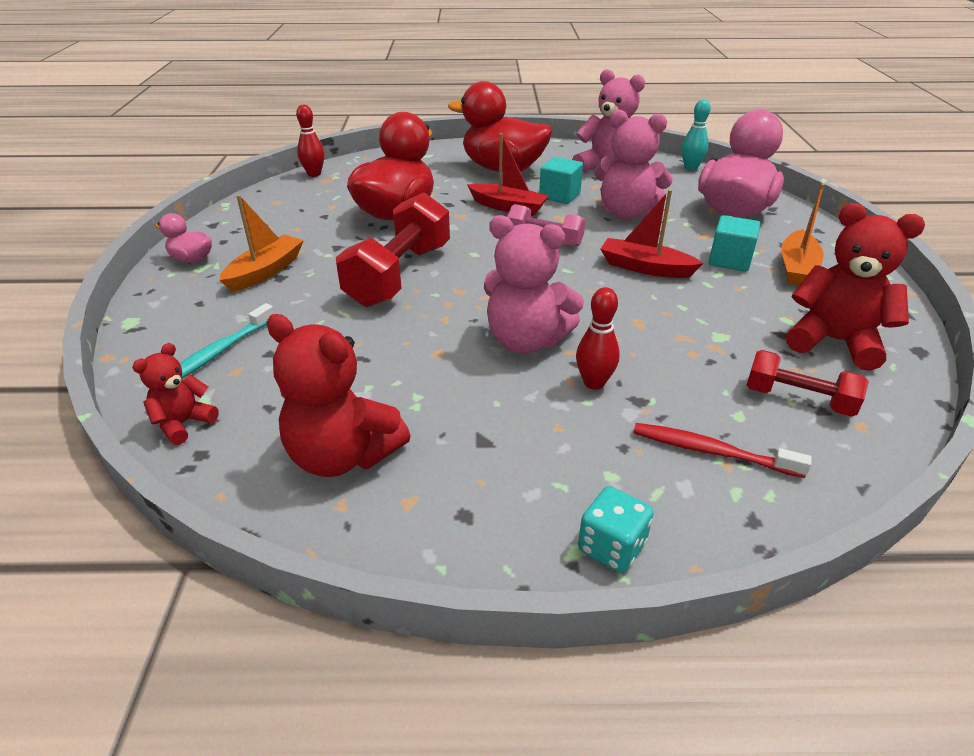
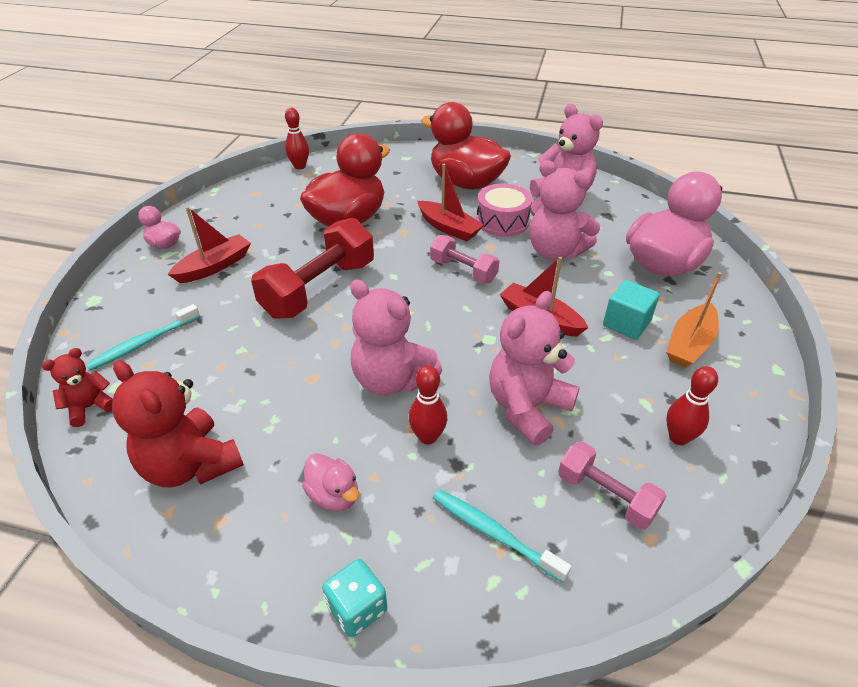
camera: 15 degrees right, 5 degrees up
orange boat [219,195,304,292] -> red boat [167,207,251,283]
turquoise cube [539,157,583,204] -> pink drum [476,184,533,237]
red toothbrush [633,423,812,478] -> turquoise toothbrush [433,489,571,583]
turquoise bowling pin [682,99,711,170] -> none
red dumbbell [747,350,869,417] -> pink dumbbell [558,441,666,529]
red teddy bear [786,203,925,371] -> red bowling pin [666,366,718,445]
none -> pink duck [302,453,359,511]
none -> pink teddy bear [489,291,580,446]

